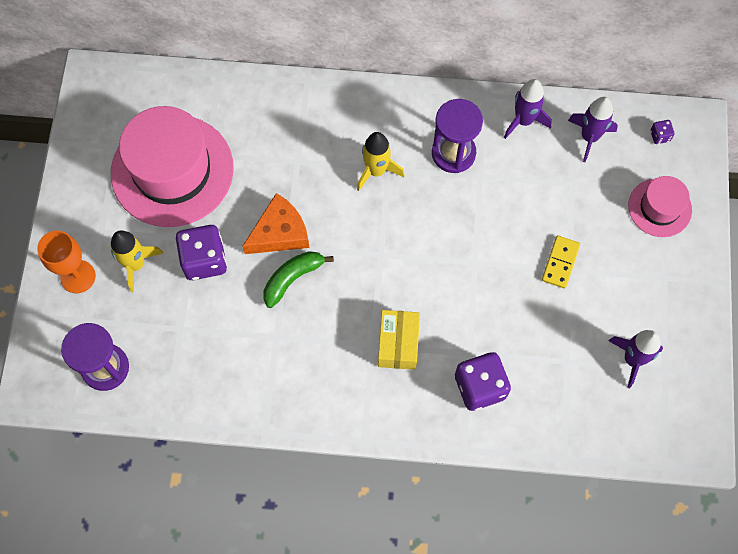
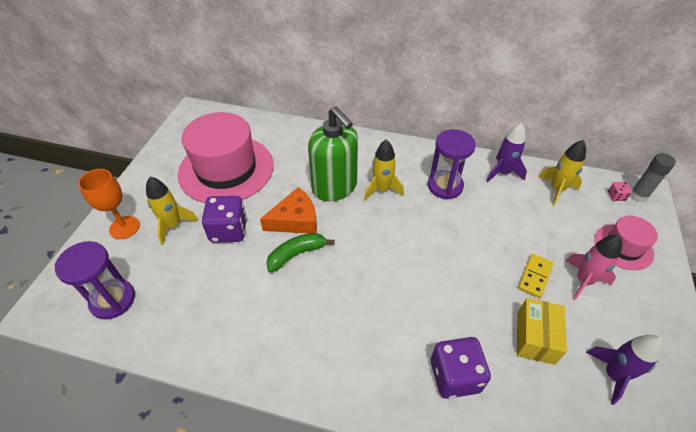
camera: 10 degrees right, 20 degrees down
yellow box [378,310,420,370] -> yellow box moved to [517,298,567,365]
purple rocket [568,97,618,162] -> yellow rocket [539,140,586,206]
purple dice [650,120,674,144] -> pink dice [608,182,632,201]
none -> green soap dispenser [308,107,358,201]
none -> pink rocket [566,235,622,300]
none -> grey glue stick [631,153,676,202]

